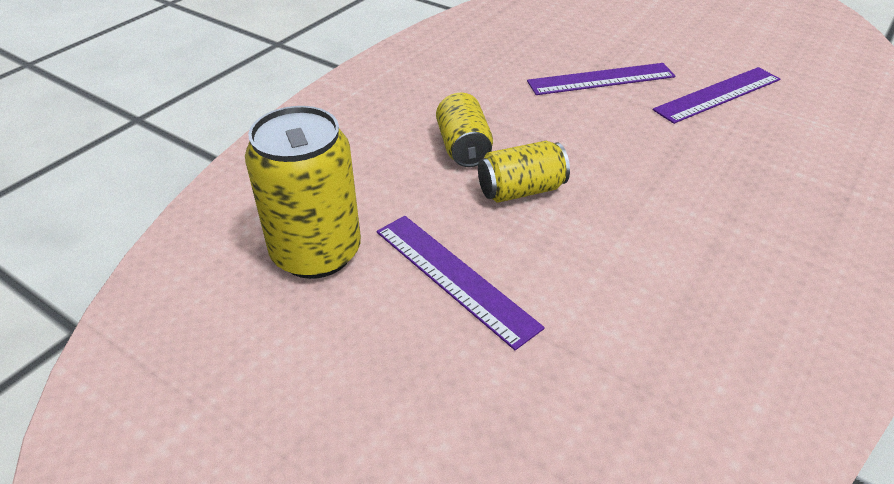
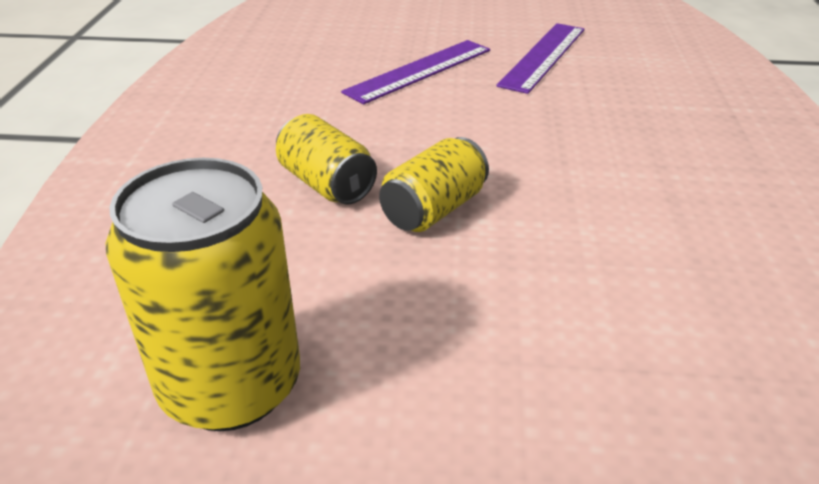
camera: 30 degrees left, 5 degrees down
purple ruler [377,216,545,350] -> none

